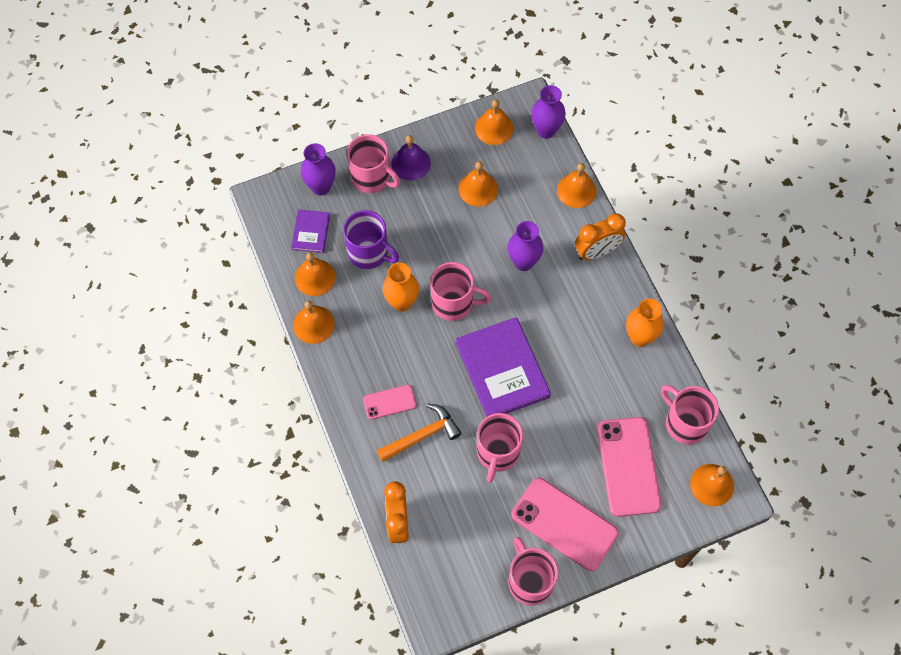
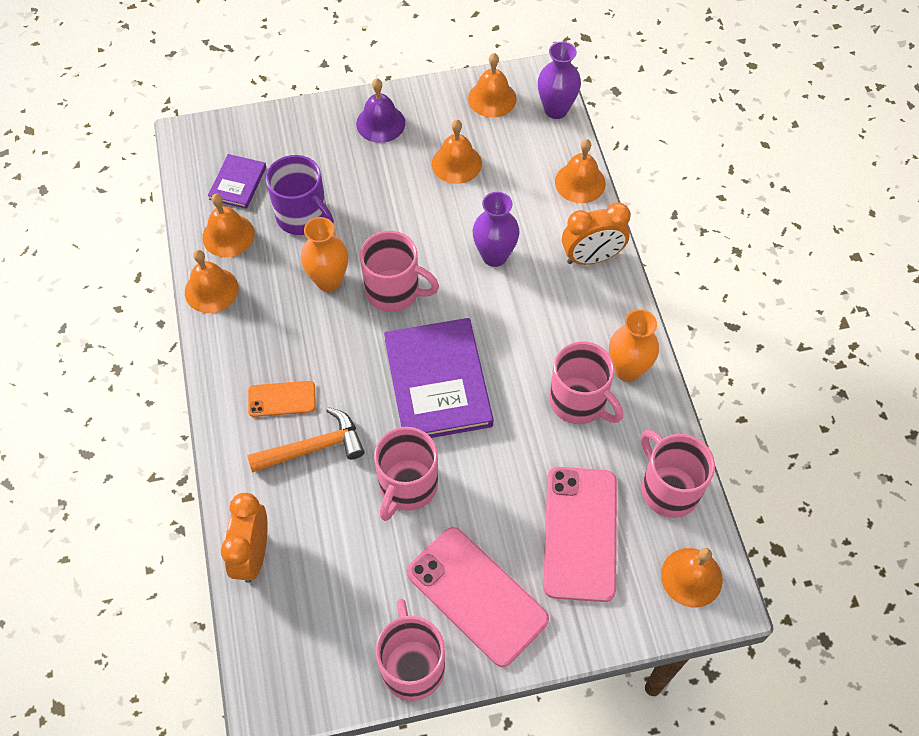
camera: 10 degrees right, 5 degrees down
purple vase [301,143,336,195] -> none
pink mug [347,134,400,193] -> pink mug moved to [549,342,623,424]
pink phone [363,385,416,420] -> orange phone [248,381,316,417]

